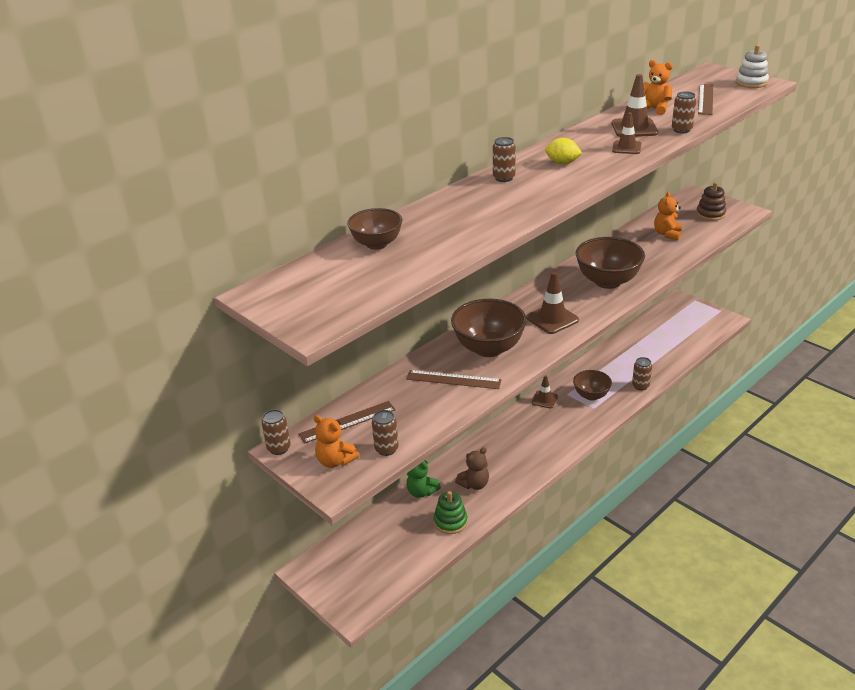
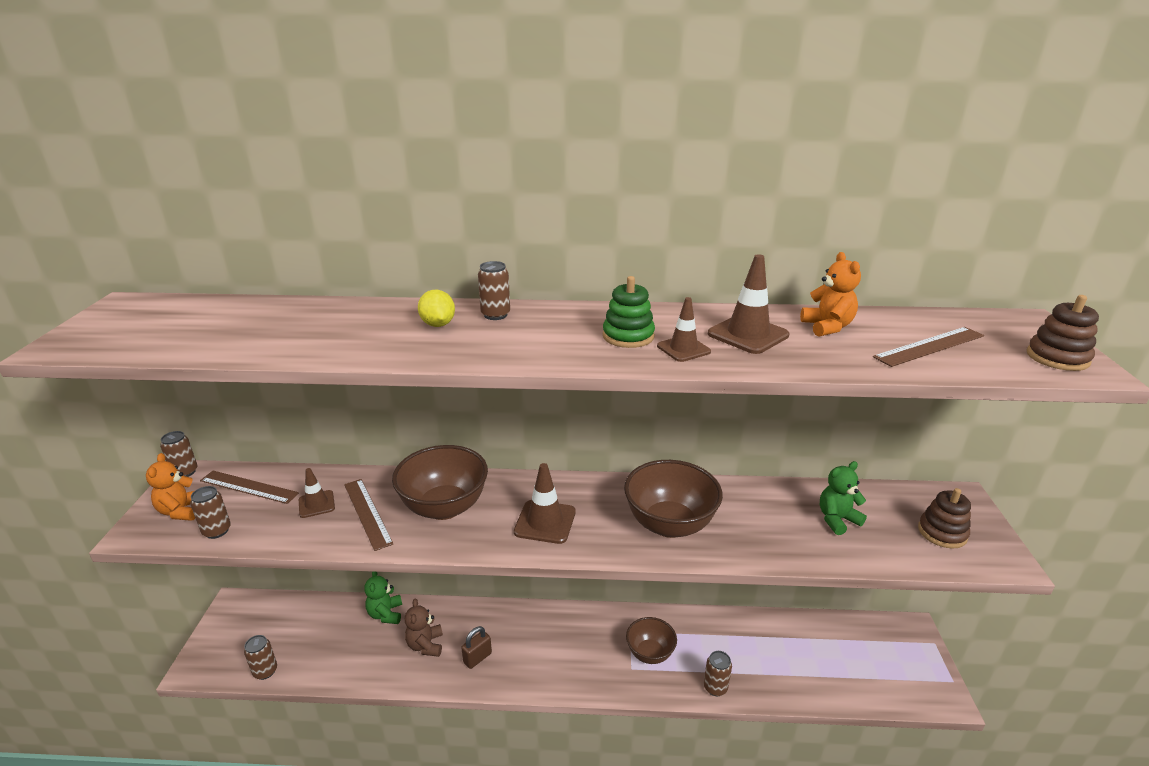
camera: 45 degrees right, 5 degrees down
brown bowl [347,208,403,250] -> none
green stacking toy [434,491,468,534] -> green stacking toy moved to [603,276,655,348]
brown teddy bear [455,447,489,490] -> brown teddy bear turned 75 degrees clockwise [405,598,443,657]
brown traffic cone [532,376,558,408] -> brown traffic cone moved to [299,468,335,518]
yellow lemon [545,138,582,164] -> yellow lemon moved to [418,290,455,327]
orange teddy bear [654,192,682,240] -> green teddy bear [820,461,867,535]
brown can [672,91,696,133] -> brown can moved to [244,635,277,680]
white stacking toy [736,45,769,88] -> brown stacking toy [1027,295,1099,371]
none -> brown padlock [461,626,492,669]

